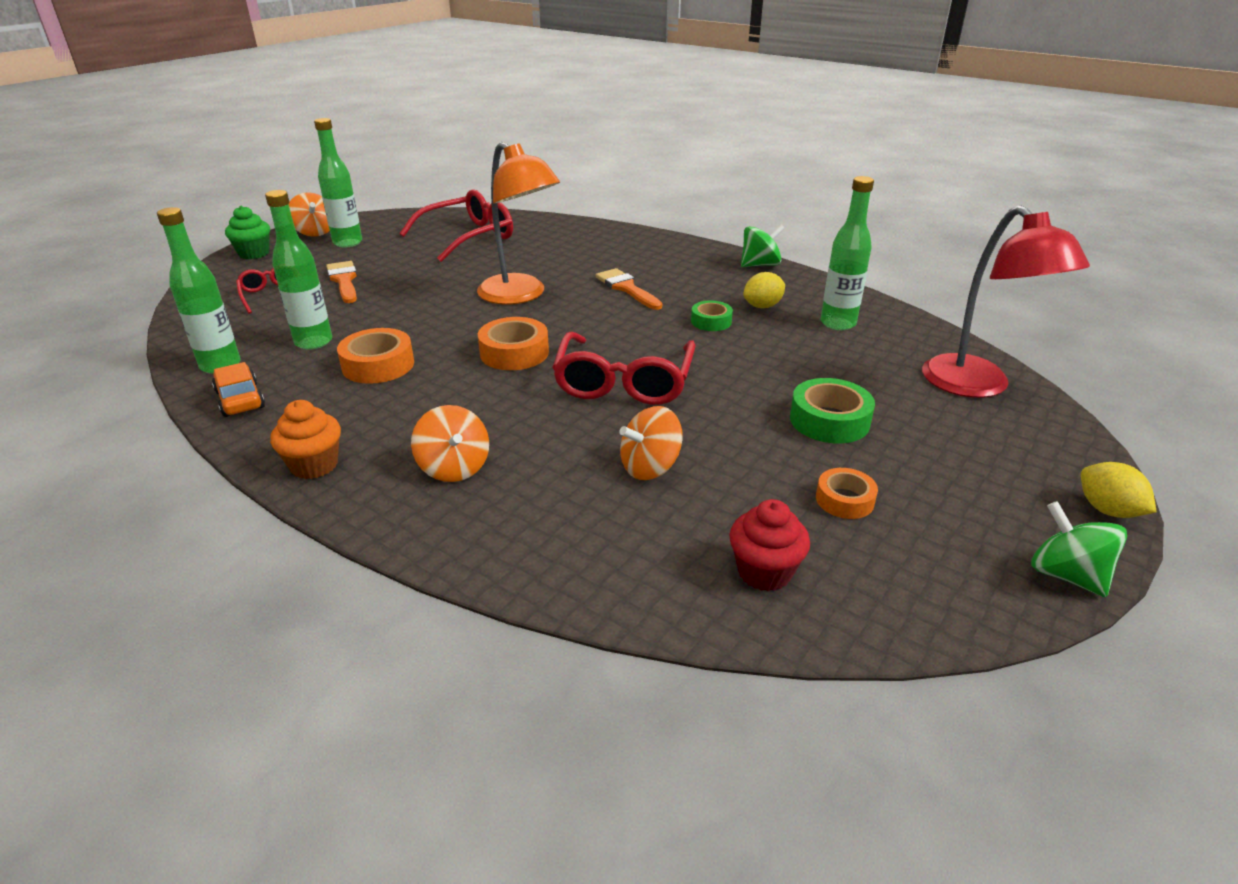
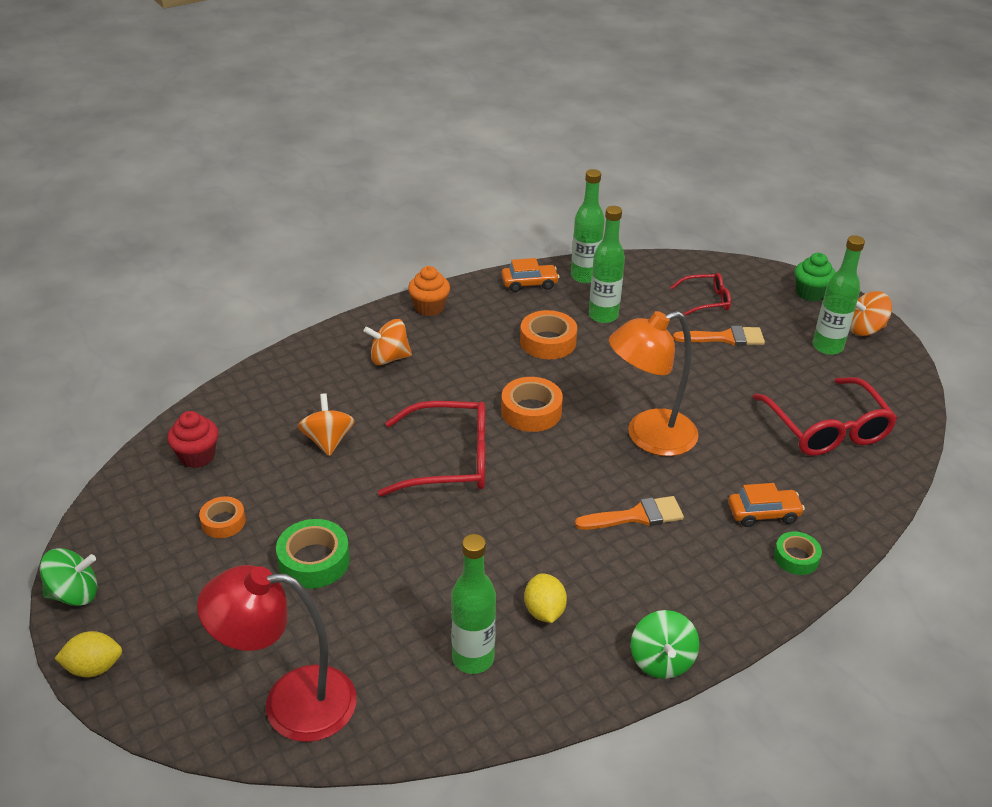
camera: 110 degrees right, 5 degrees up
red glasses [552,332,696,405] -> red glasses turned 150 degrees clockwise [378,401,485,496]
green tape [691,300,733,331] -> green tape moved to [774,532,822,575]
none -> orange car [728,483,805,527]

